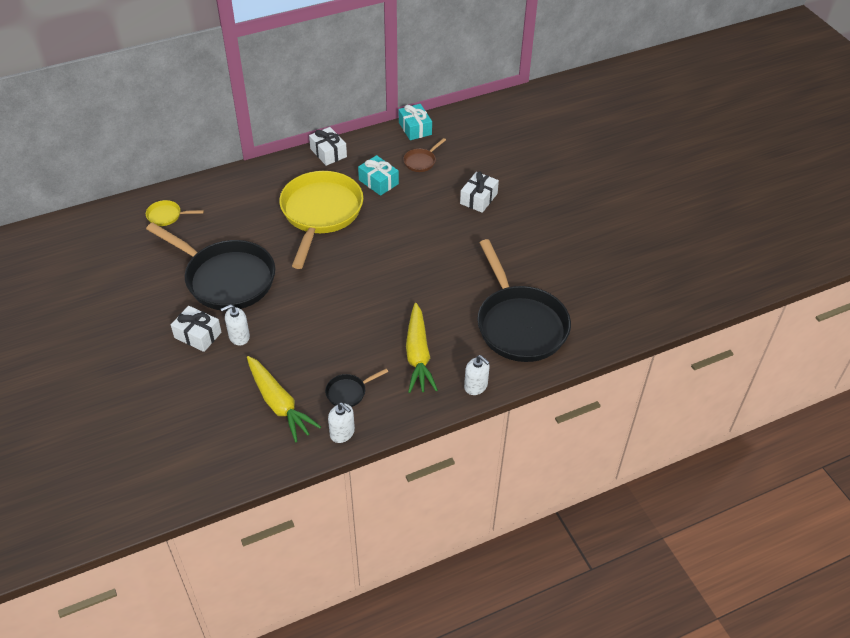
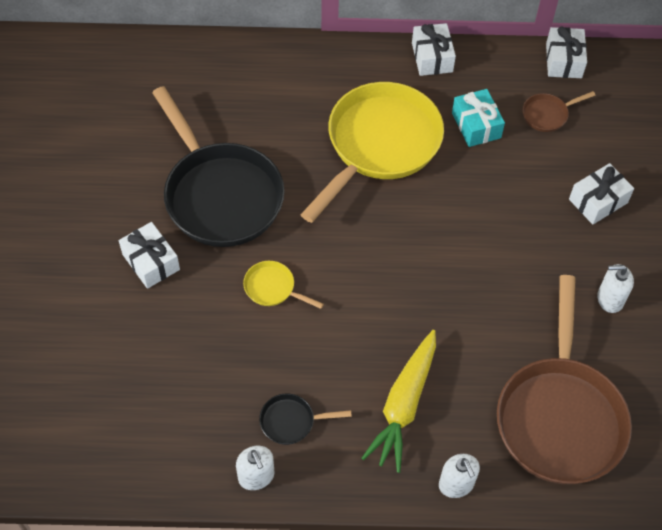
camera: 25 degrees right, 10 degrees up
yellow pan [146,200,204,226] -> yellow pan moved to [243,261,324,309]
white soap dispenser [221,304,250,346] -> white soap dispenser moved to [597,264,634,313]
yellow carrot [247,356,321,442] -> none
turquoise gift [399,104,432,140] -> white gift [546,26,587,78]
black pan [477,239,571,362] -> brown pan [497,275,632,484]

